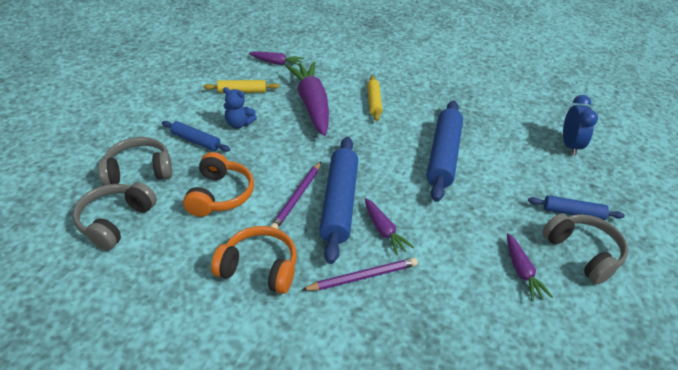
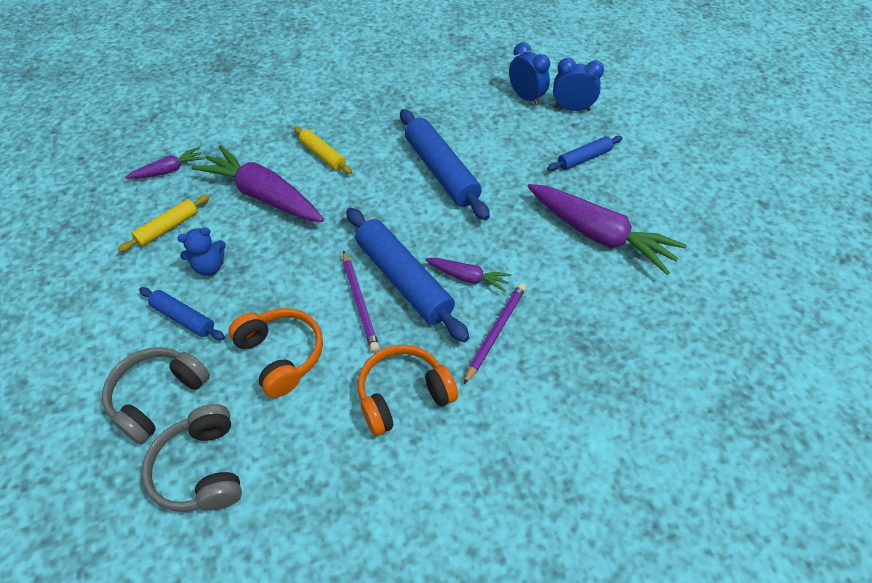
camera: 40 degrees left, 10 degrees up
blue rolling pin [162,121,230,152] -> blue rolling pin turned 45 degrees clockwise [139,287,225,340]
purple carrot [507,233,553,301] -> purple carrot [528,184,687,275], size x1.99
grey headphones [542,214,628,284] -> none
none -> blue clock [553,58,604,111]

